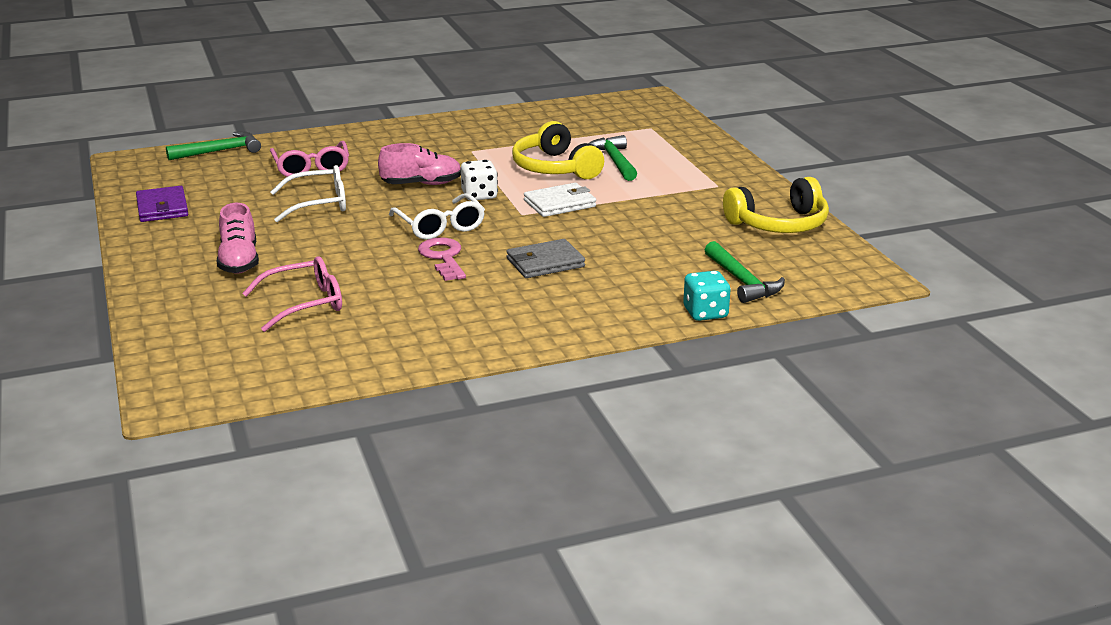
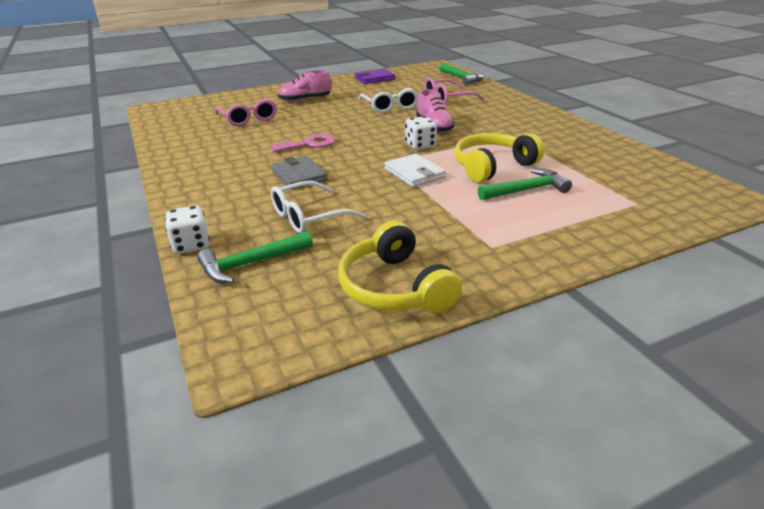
camera: 85 degrees right, 5 degrees up
white glasses [389,193,485,240] -> white glasses moved to [271,181,366,234]
turquoise dice [683,271,731,321] -> white dice [165,206,210,254]

